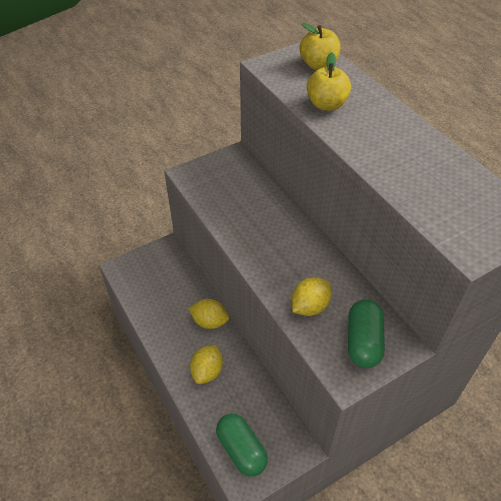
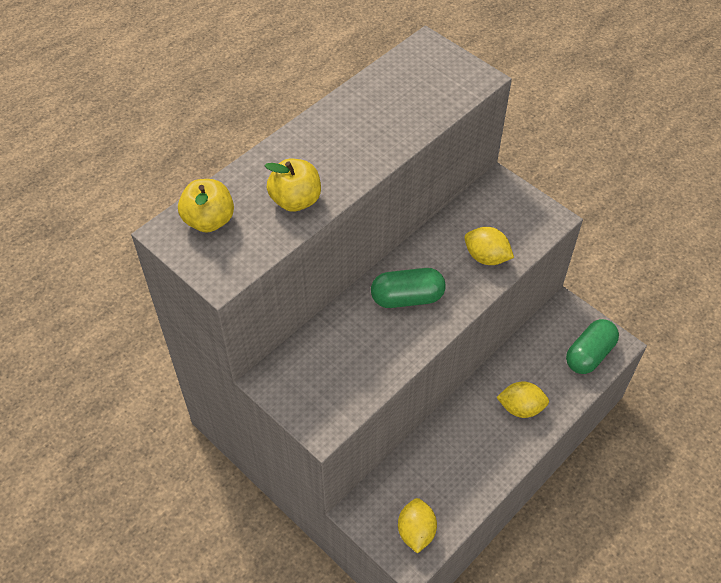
camera: 105 degrees left, 5 degrees up
yellow lemon [188,299,229,329] -> yellow lemon moved to [398,498,437,554]
green capsule [348,299,385,368] -> green capsule moved to [371,268,446,308]

